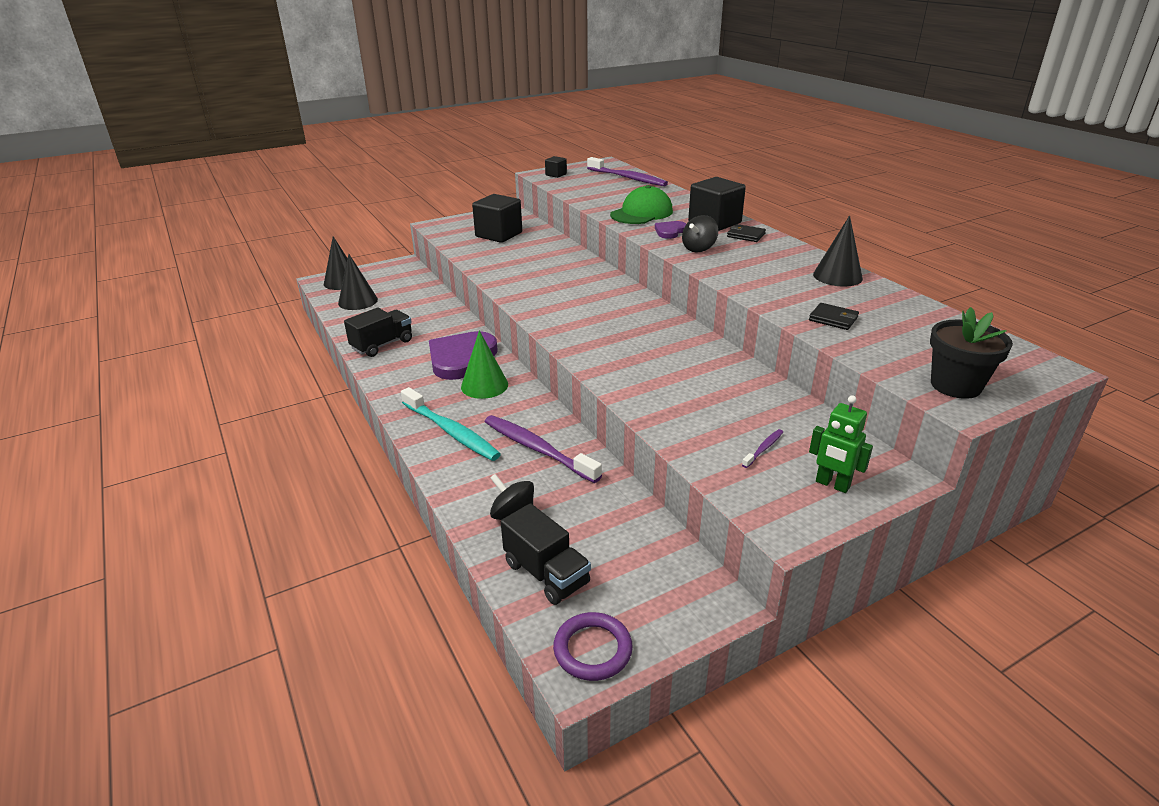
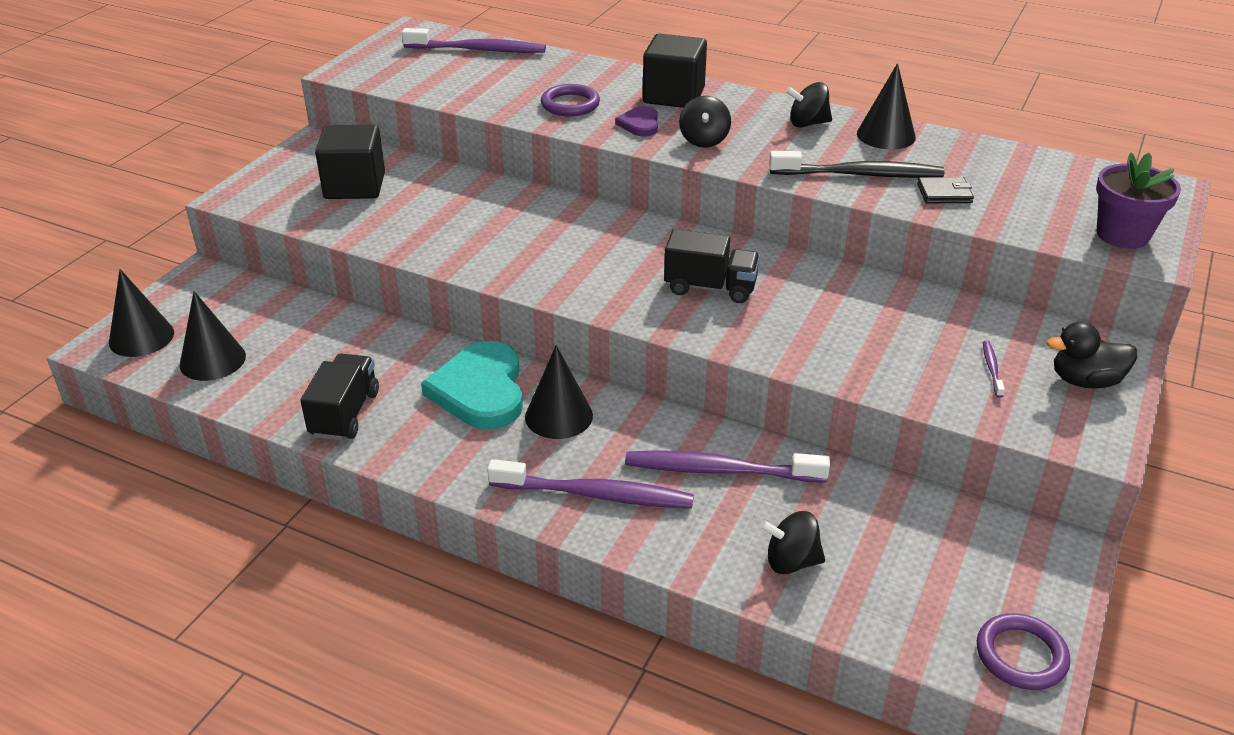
camera: 35 degrees left, 5 degrees up
turquoise toothbrush [401,387,501,461] -> purple toothbrush [487,459,694,508]
purple heart [429,331,498,380] -> turquoise heart [421,341,523,429]
green cone [461,330,508,399] -> black cone [525,345,593,439]
black truck [501,503,591,605] -> black truck moved to [664,229,760,303]
black cube [545,156,567,178] -> none
green cap [610,185,673,224] -> purple ring [541,84,600,116]
black wallet [727,224,766,242] -> none
green robot [809,395,873,493] -> black duck [1047,322,1137,389]
black flower pot [930,307,1013,399] -> purple flower pot [1096,152,1181,249]
none -> black toothbrush [769,151,944,178]
none -> black spinning top [786,82,832,128]

